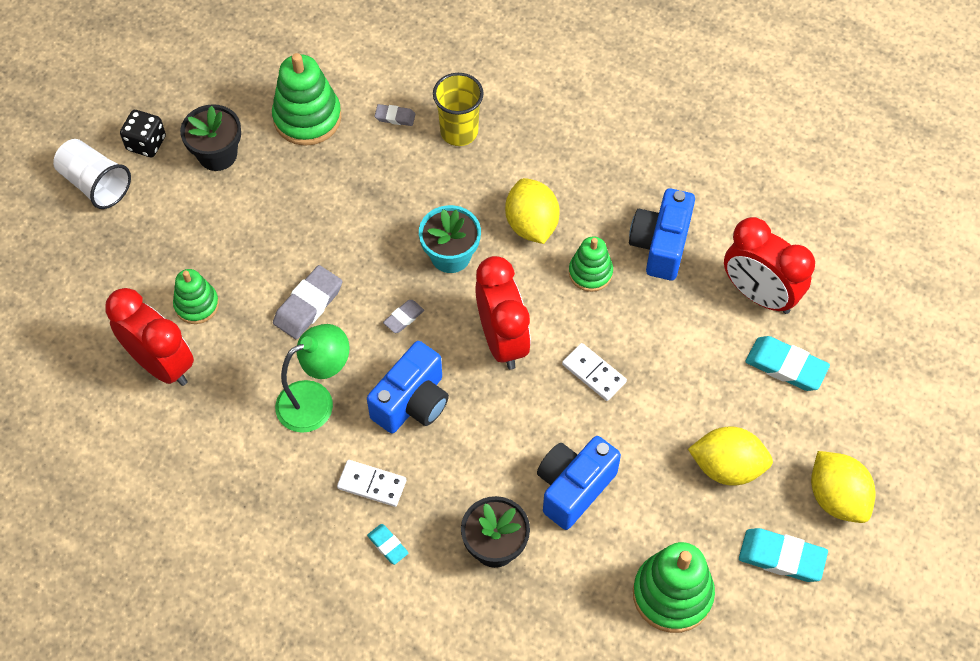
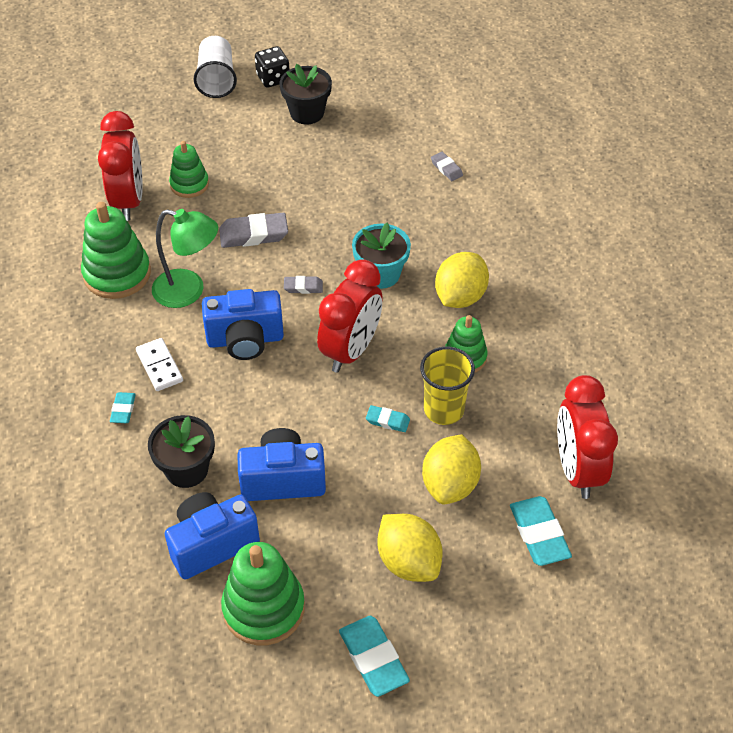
camera: 45 degrees right, 10 degrees down
green stacking toy [272,53,342,146] -> green stacking toy moved to [81,202,151,299]
yellow cup [433,73,484,146] -> yellow cup moved to [420,347,475,425]
white domino [562,343,627,401] -> turquoise eraser [366,405,410,432]
blue camera [629,188,695,280] -> blue camera moved to [165,492,260,579]
yellow lemon [811,451,875,523] -> yellow lemon moved to [422,434,481,504]

